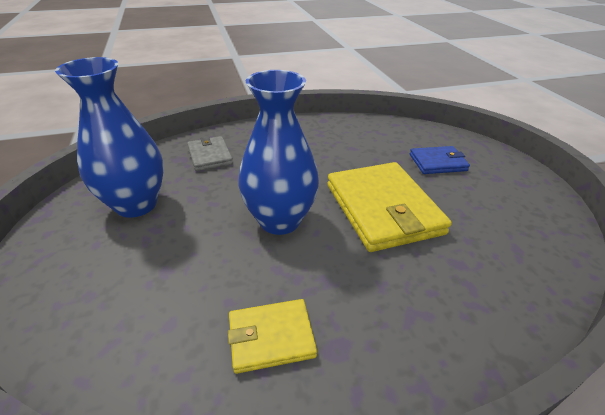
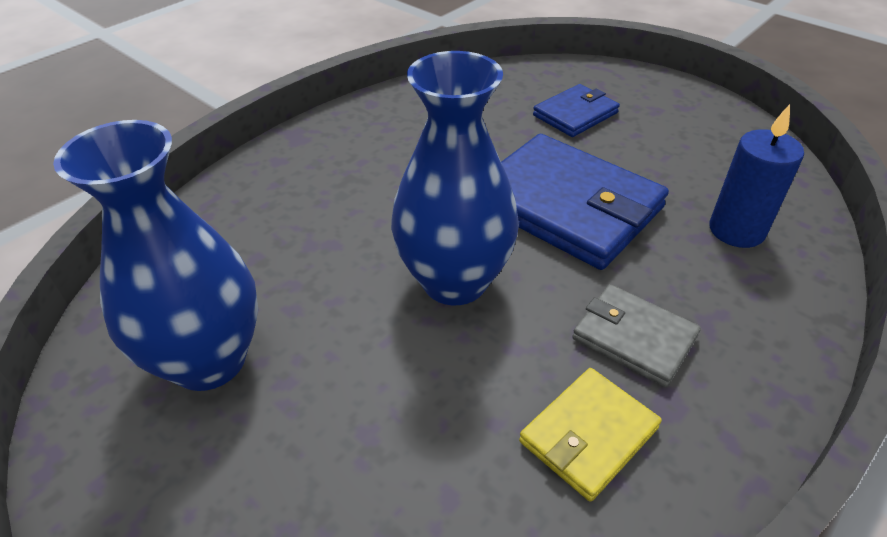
camera: 30 degrees left, 5 degrees up
grey wallet [187,136,233,171] -> grey wallet moved to [572,284,701,387]
yellow wallet [327,162,452,252] -> blue wallet [501,134,669,270]
none -> blue candle [709,104,804,248]

